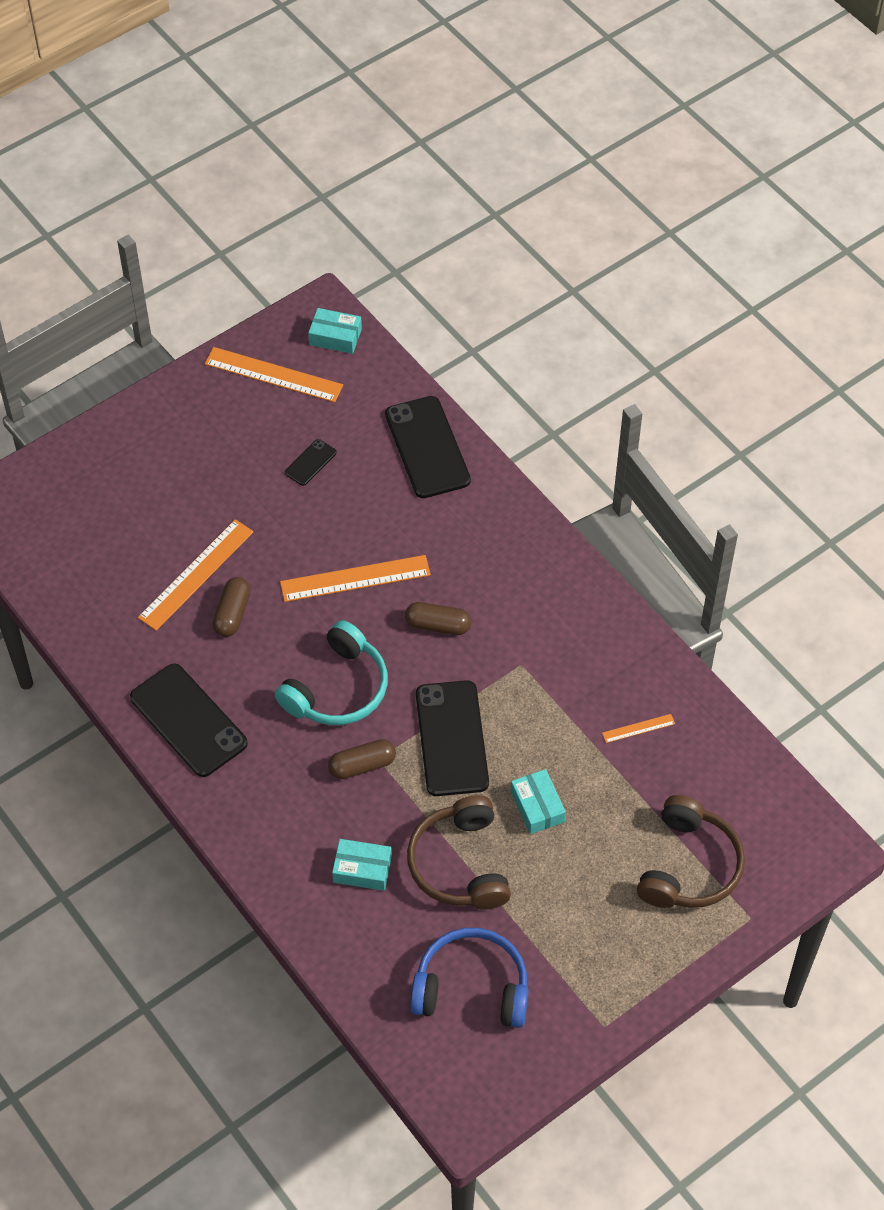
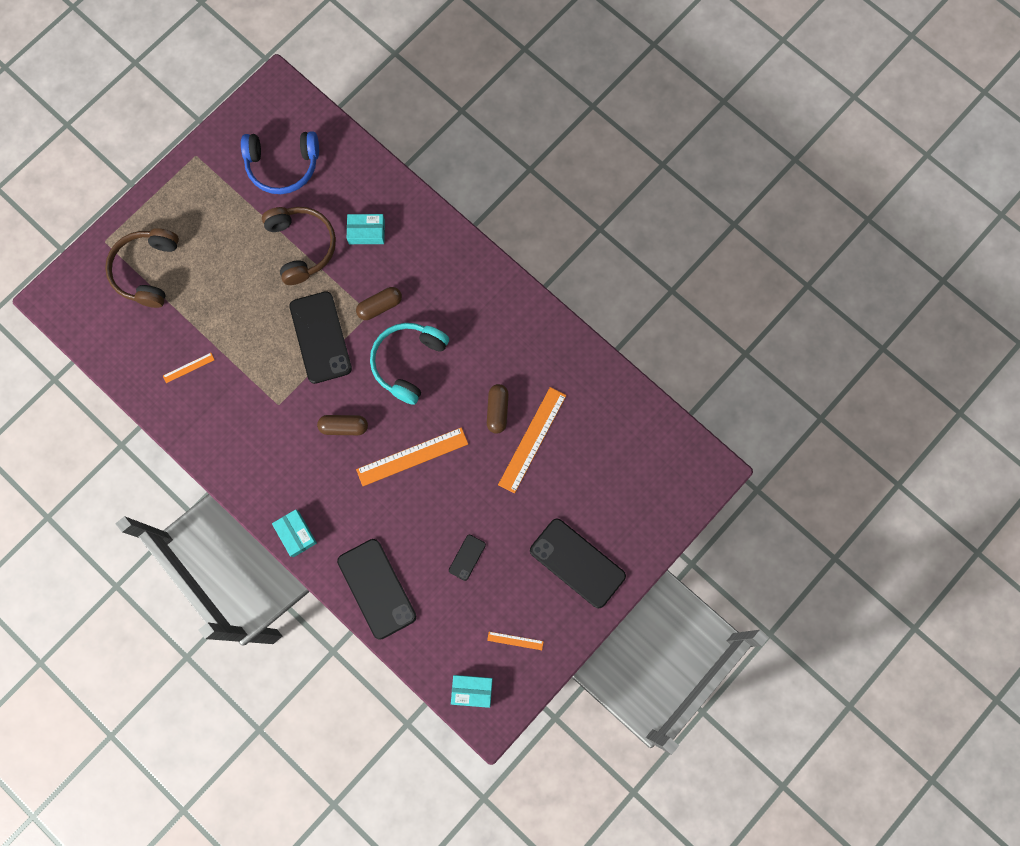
camera: 170 degrees right, 20 degrees up
black phone [130,664,248,777] -> black phone moved to [530,518,626,608]
orange ruler [205,347,343,402] -> orange ruler [487,632,544,650], size x0.47
turquoise box [511,769,566,834] -> turquoise box moved to [272,509,317,557]

